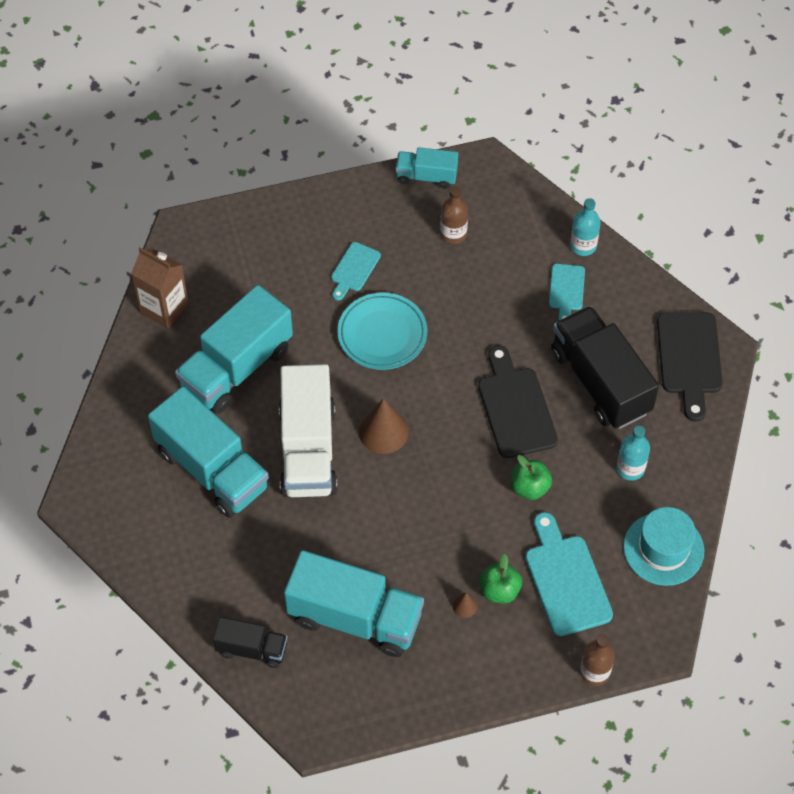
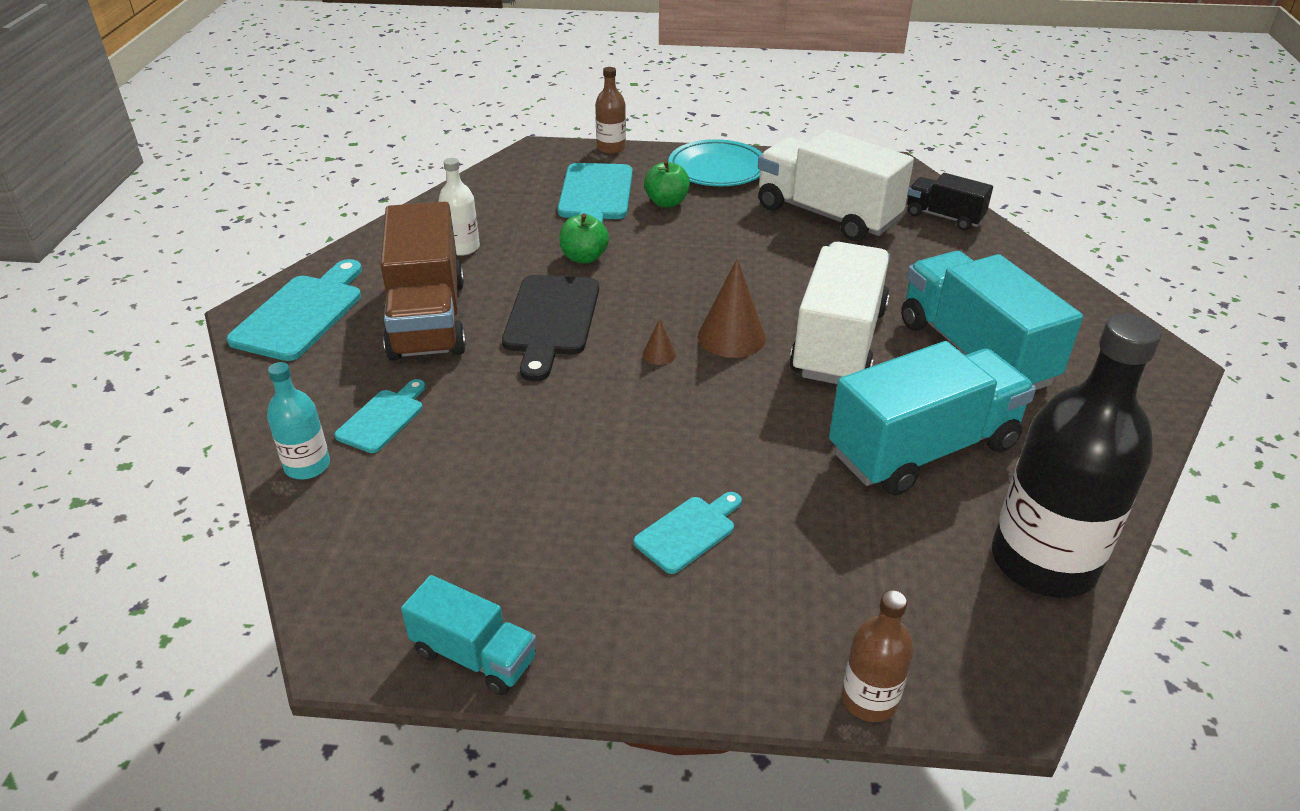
camera: 160 degrees left, 20 degrees down
brown carton [131,248,189,329] -> black bottle [992,314,1162,598]
turquoise truck [284,550,424,657] -> white truck [758,130,914,242]
turquoise plate [337,292,427,370] -> turquoise plate moved to [668,139,762,186]
brown bottle [440,186,468,244] -> brown bottle moved to [841,590,914,722]
brown cone [453,593,477,618] -> brown cone moved to [643,318,676,365]
black truck [551,306,659,429] -> brown truck [380,202,466,361]
turquoise bottle [617,426,650,481] -> white bottle [438,158,480,256]
turquoise hat [623,507,704,586] -> none
black cutting board [657,312,723,422] -> turquoise cutting board [227,259,362,361]

